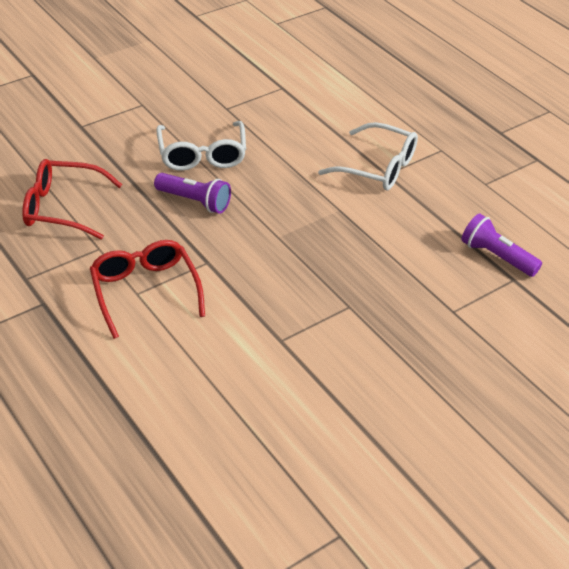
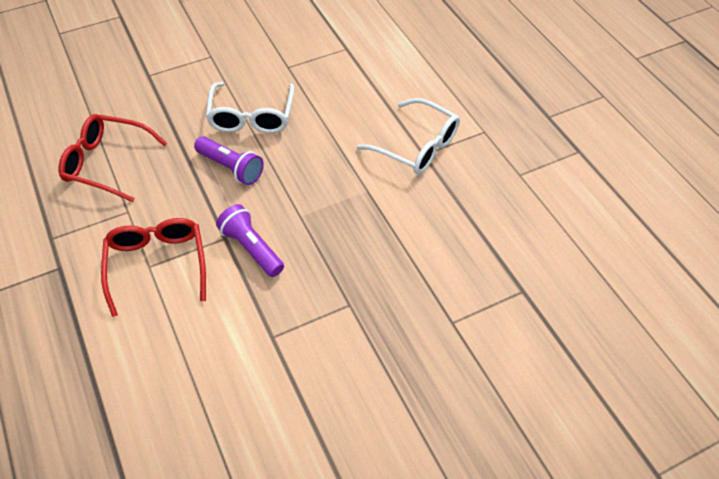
camera: 10 degrees right, 10 degrees up
purple flashlight [461,213,542,277] -> purple flashlight moved to [216,204,284,277]

